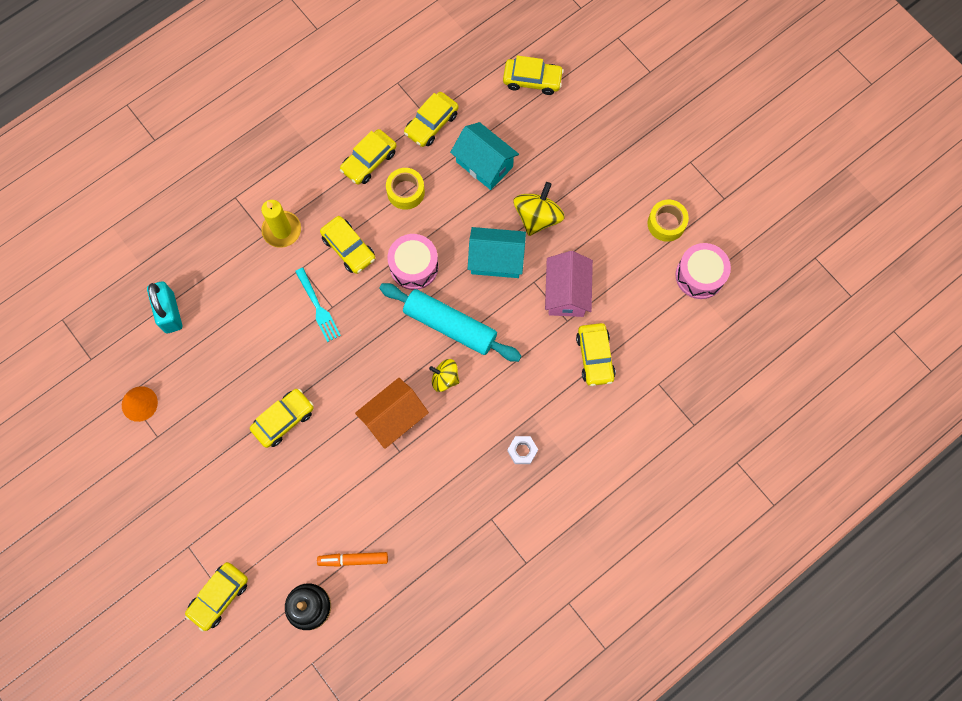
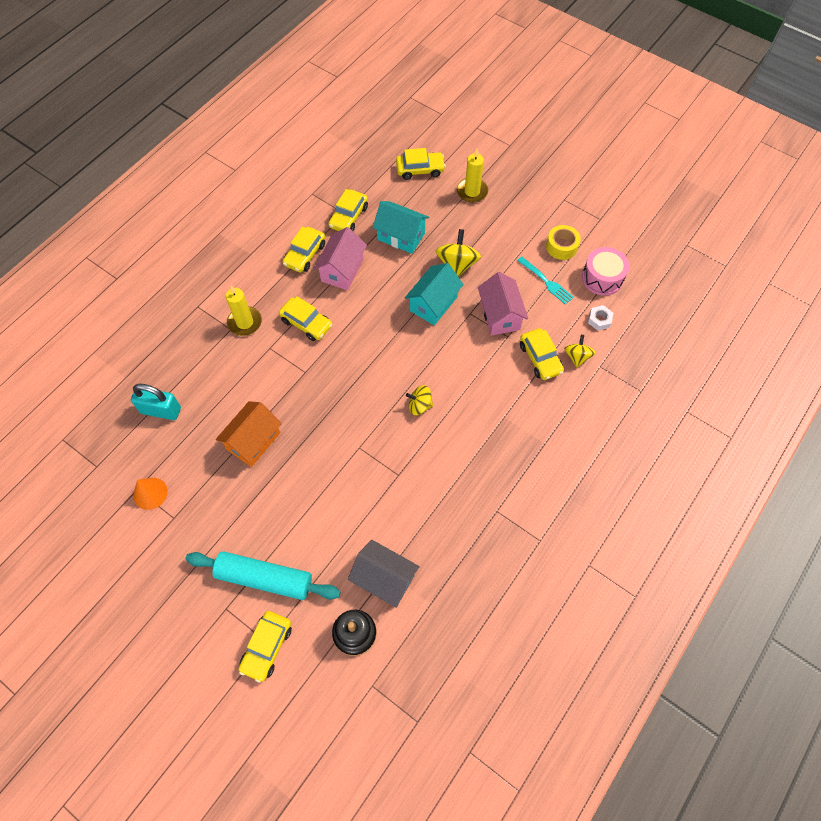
camera: 15 degrees left, 10 degrees down
turquoise padlock [147,281,182,333] -> turquoise padlock turned 45 degrees counterclockwise [131,384,181,420]
yellow car [250,389,314,448] -> none
turquoise fork [295,268,341,342] -> turquoise fork moved to [517,257,574,305]
orange marker [317,552,388,567] -> grey house [348,540,420,608]
orange house [355,378,429,449] -> orange house moved to [216,401,282,467]
turquoise rolling pin [379,283,522,362] -> turquoise rolling pin moved to [185,551,341,600]
yellow tape [386,168,425,210] -> pink house [314,227,367,290]
pink drum [388,234,439,290] -> none
turquoise house [468,227,526,278] -> turquoise house turned 45 degrees counterclockwise [405,263,464,325]
white nut [507,436,538,464] -> white nut moved to [588,305,613,331]
none -> yellow candle [457,149,488,203]
none -> yellow spinning top [564,335,595,368]

